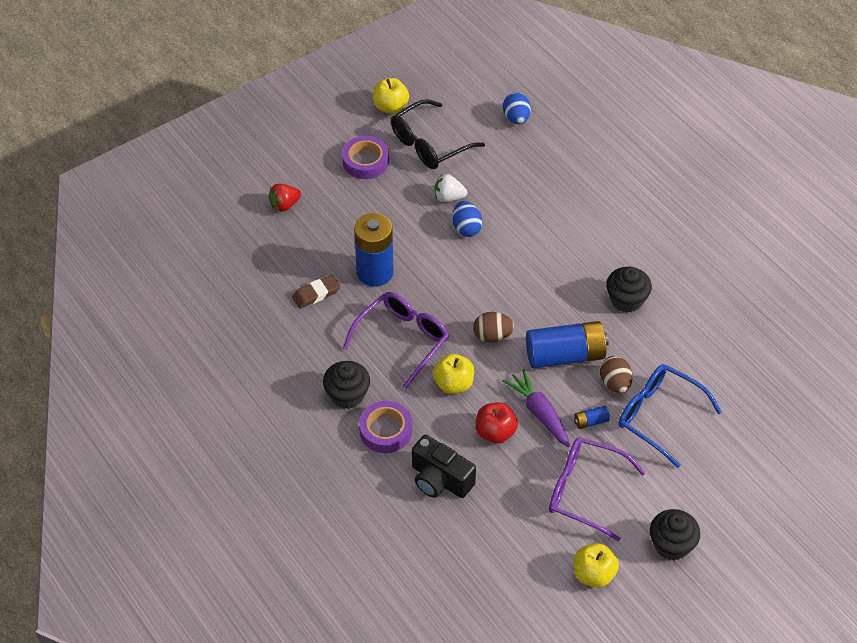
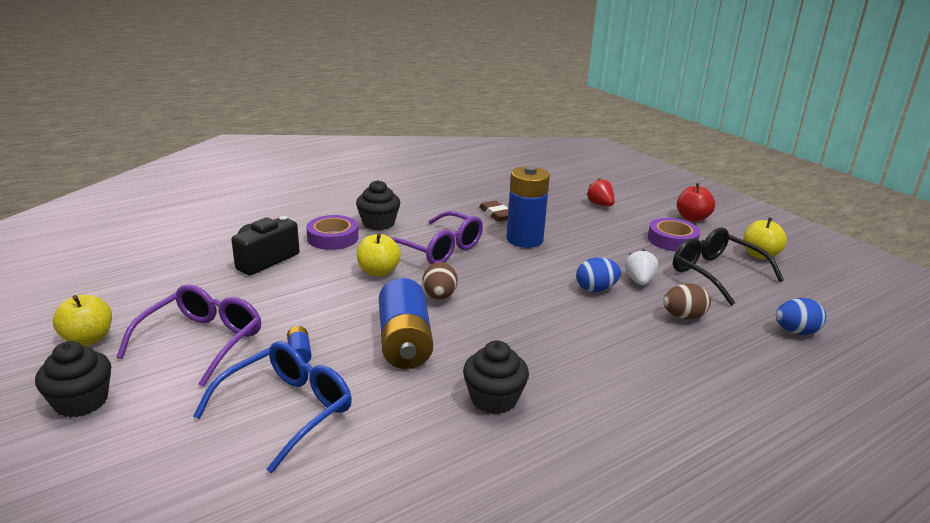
camera: 90 degrees right, 25 degrees down
red apple [475,402,518,444] -> red apple moved to [677,183,715,222]
purple carrot [502,369,570,447] -> none
brown egg [600,356,632,393] -> brown egg moved to [663,283,711,320]

